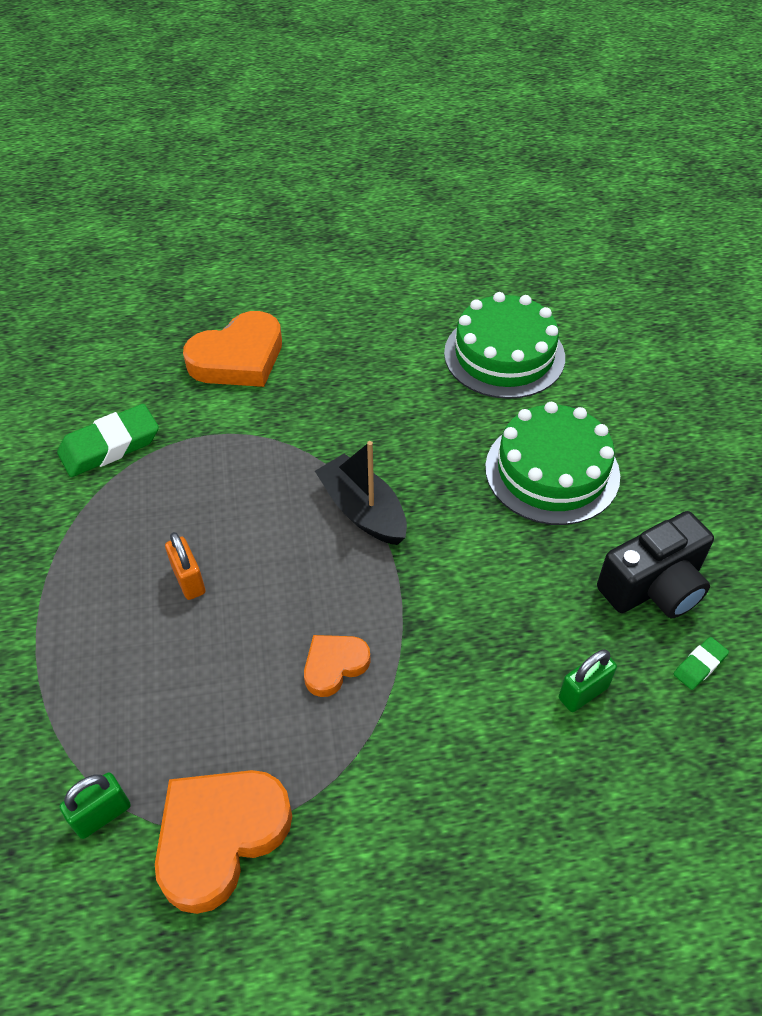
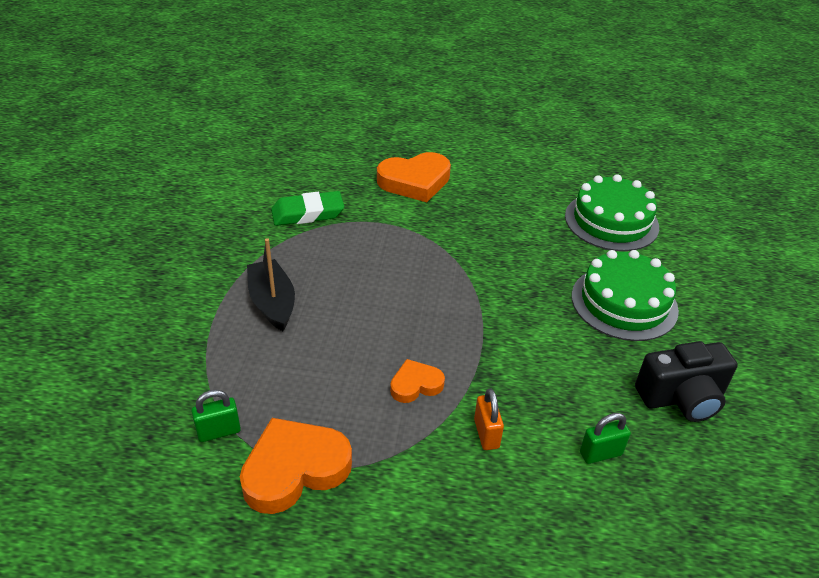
camera: 15 degrees right, 10 degrees down
orange padlock [165,532,206,600] -> orange padlock moved to [474,388,504,450]
black boat [315,441,407,545] -> black boat moved to [247,238,295,331]
green eraser [674,637,729,690] -> none

